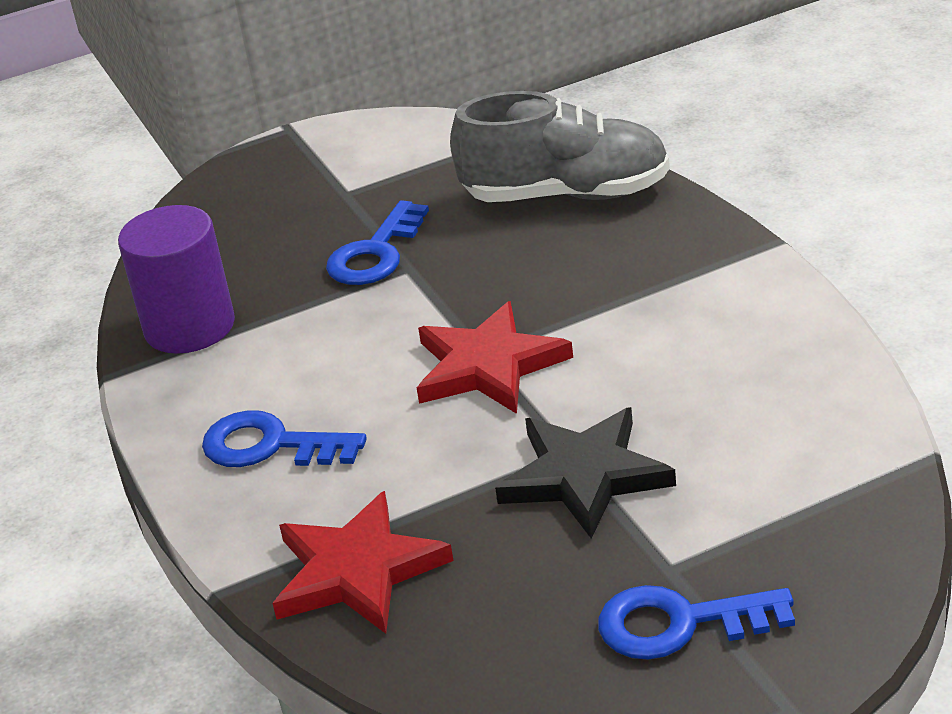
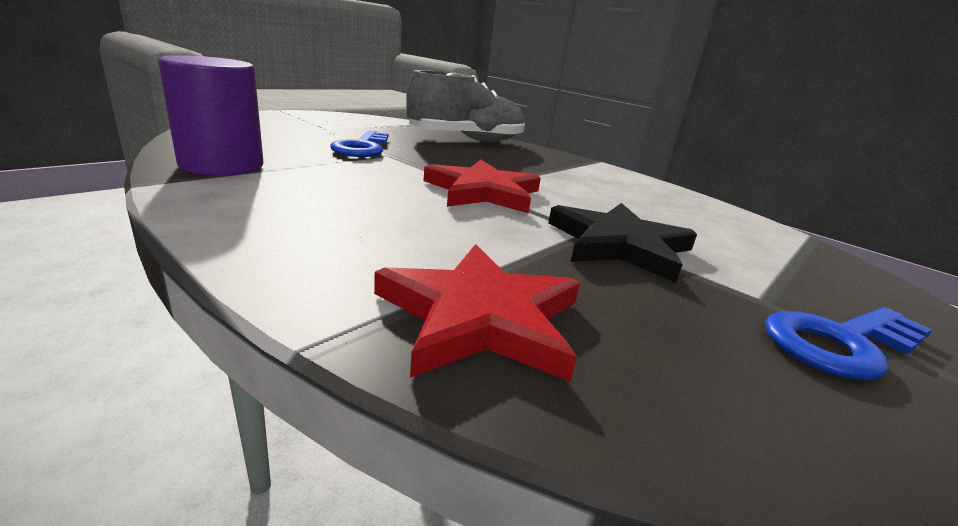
camera: 30 degrees left, 10 degrees down
blue key [202,410,367,467] -> none

